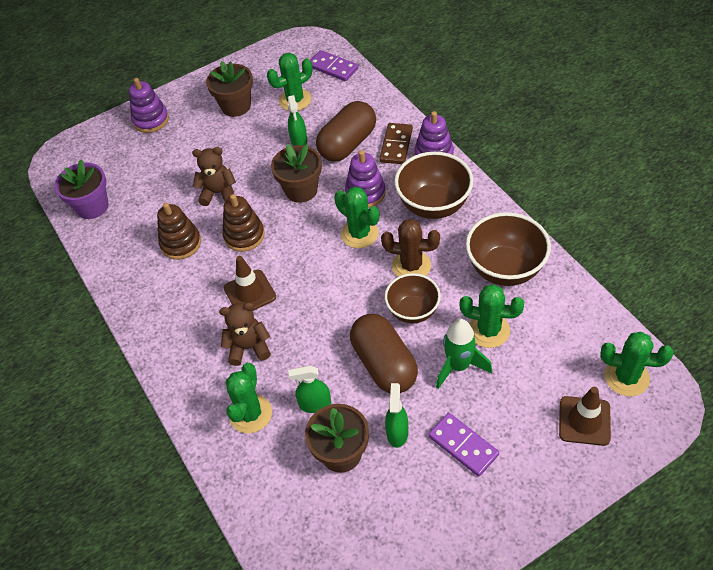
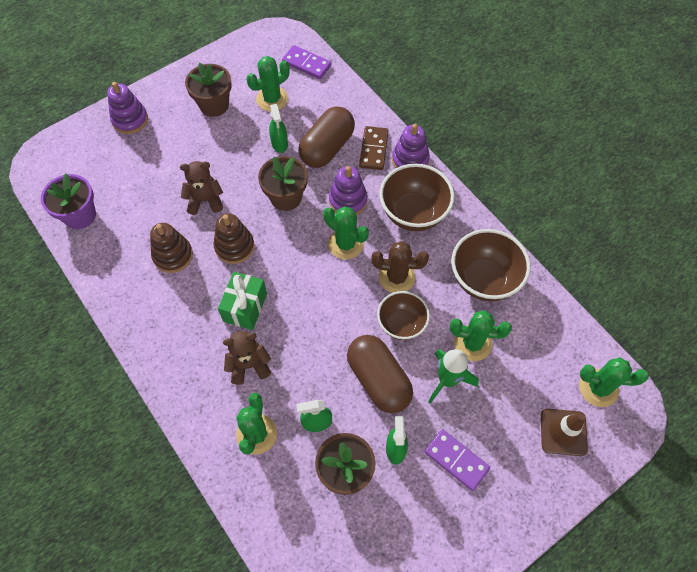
camera: 10 degrees left, 10 degrees up
brown traffic cone [224,256,276,311] -> green gift [218,272,267,330]

